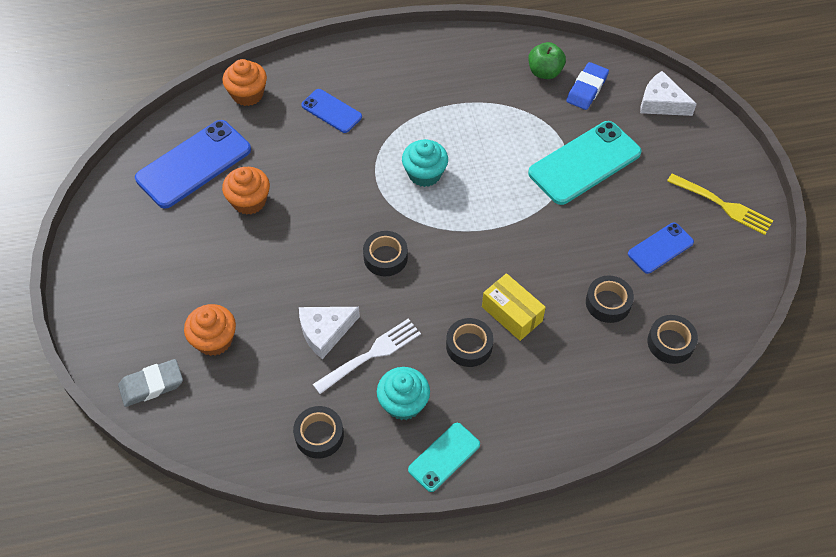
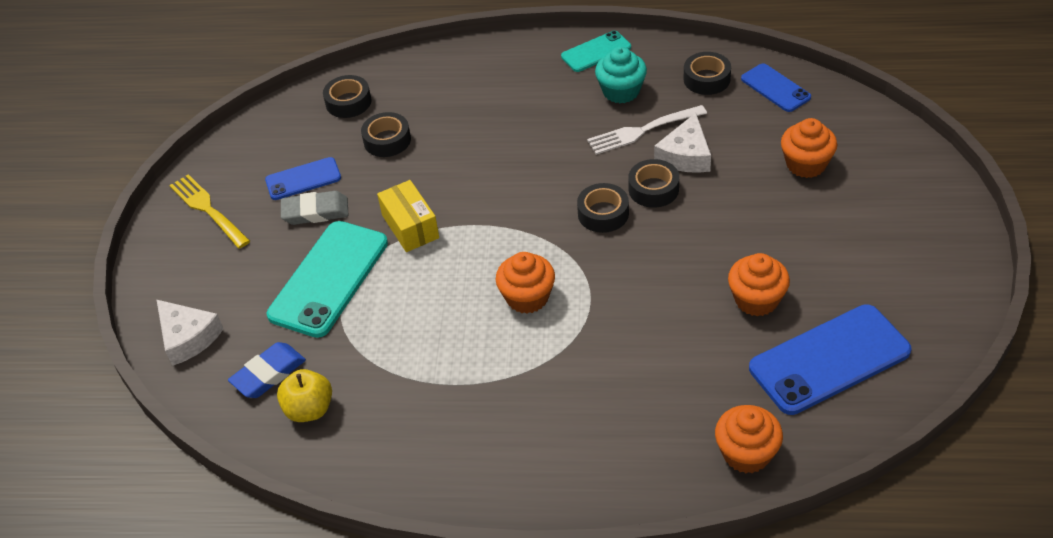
camera: 160 degrees left, 10 degrees down
grey eraser [118,359,183,407] -> grey eraser moved to [281,191,349,225]
white cheese [299,307,360,359] -> white cheese turned 120 degrees clockwise [654,113,711,173]
blue phone [301,89,362,133] -> blue phone moved to [741,63,811,112]
turquoise cupcake [402,139,448,187] -> orange cupcake [496,252,555,314]
black tape [446,318,493,367] -> black tape moved to [628,159,679,208]
yellow box [482,273,546,341] -> yellow box moved to [377,180,439,252]
green apple [528,42,566,79] -> yellow apple [277,369,332,422]
turquoise phone [528,121,642,205] -> turquoise phone turned 45 degrees counterclockwise [267,221,388,338]

